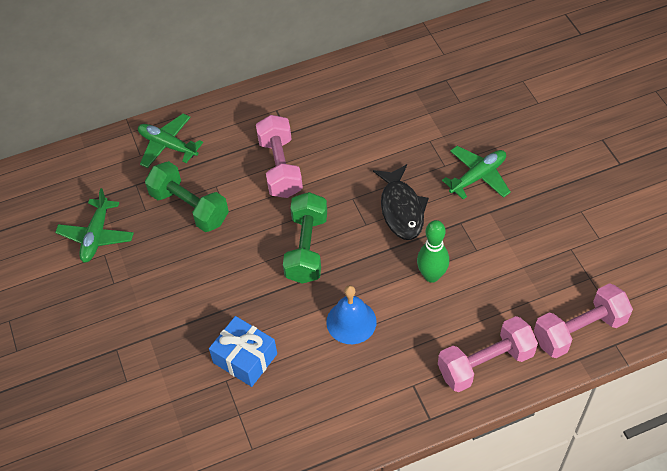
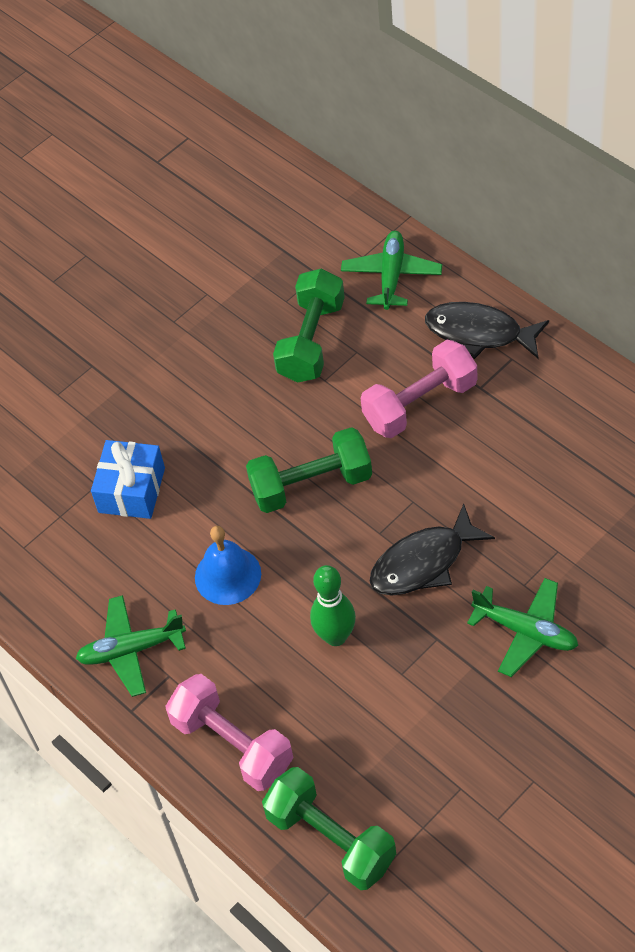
camera: 70 degrees right, 0 degrees up
green plane [55,188,134,262] -> green plane moved to [75,595,186,697]
pink dumbbell [534,283,633,358] -> green dumbbell [262,767,396,890]
none -> black fish [425,302,549,359]

